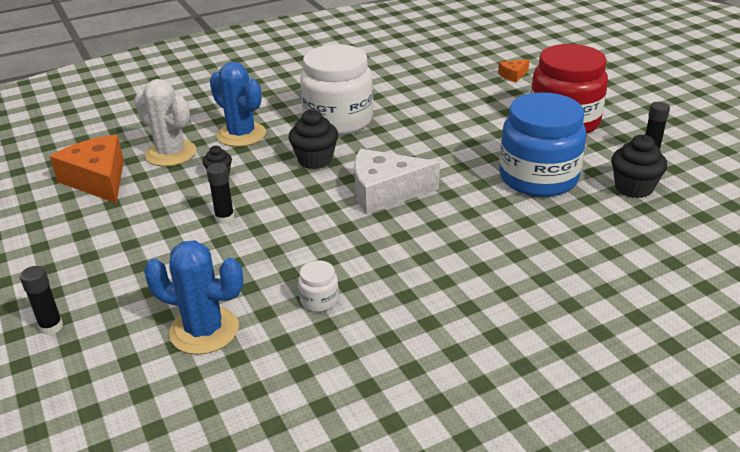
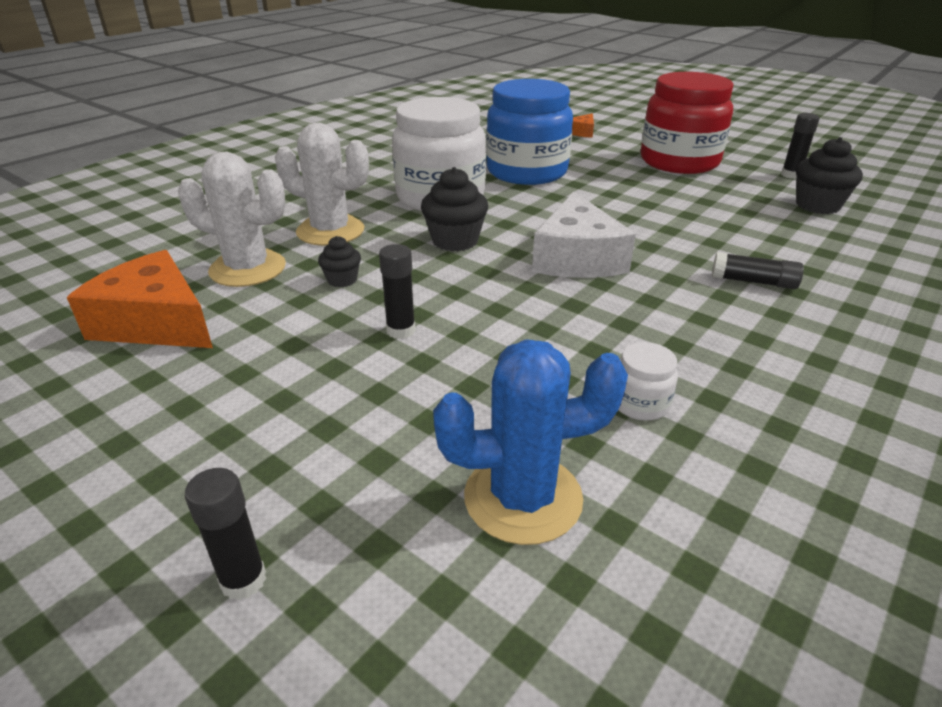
camera: 25 degrees left, 0 degrees up
blue cactus [210,62,266,147] -> white cactus [275,123,369,246]
white cheese [354,149,440,214] -> white cheese turned 60 degrees counterclockwise [532,192,636,278]
blue jar [499,92,586,197] -> blue jar moved to [486,79,573,185]
none -> black glue stick [712,252,804,289]

